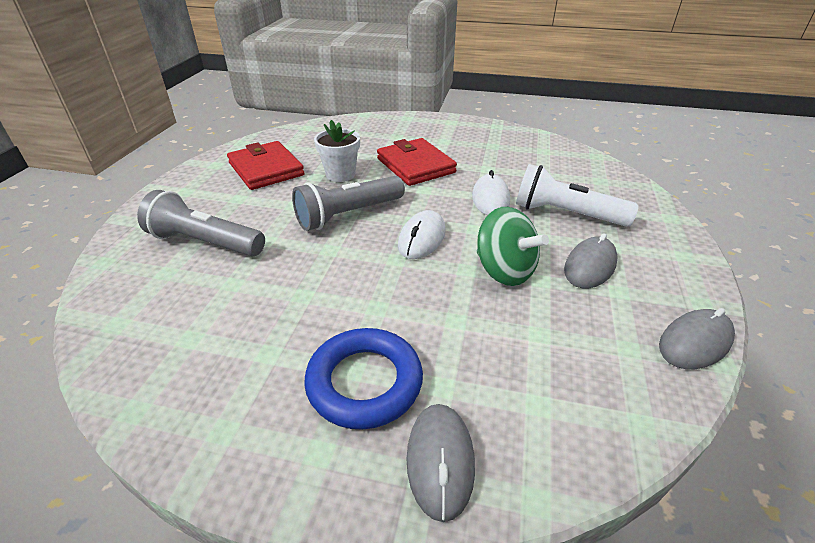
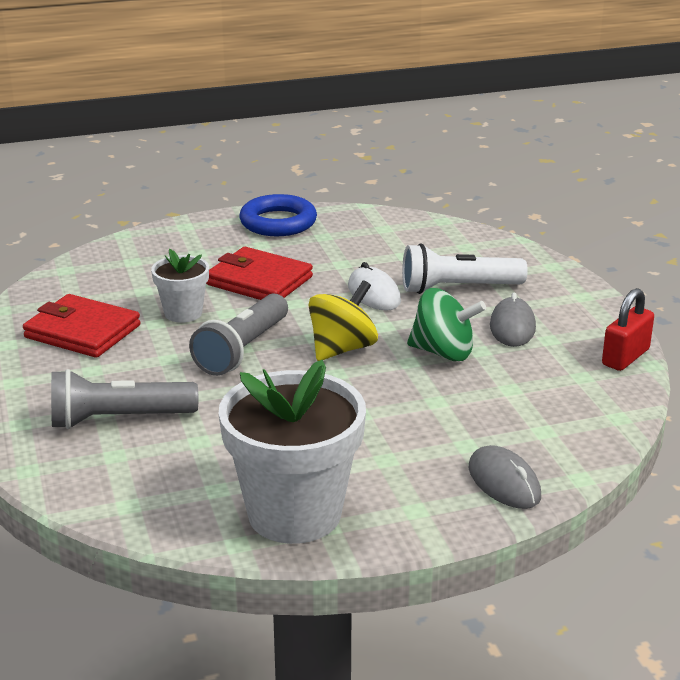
camera: 30 degrees left, 10 degrees down
blue ring [304,328,423,430] -> blue ring moved to [239,194,317,236]
white mouse [398,210,446,259] -> yellow spinning top [309,280,378,361]
grey mouse [659,308,735,369] -> red padlock [602,288,654,371]
none -> white flower pot [219,360,366,544]

